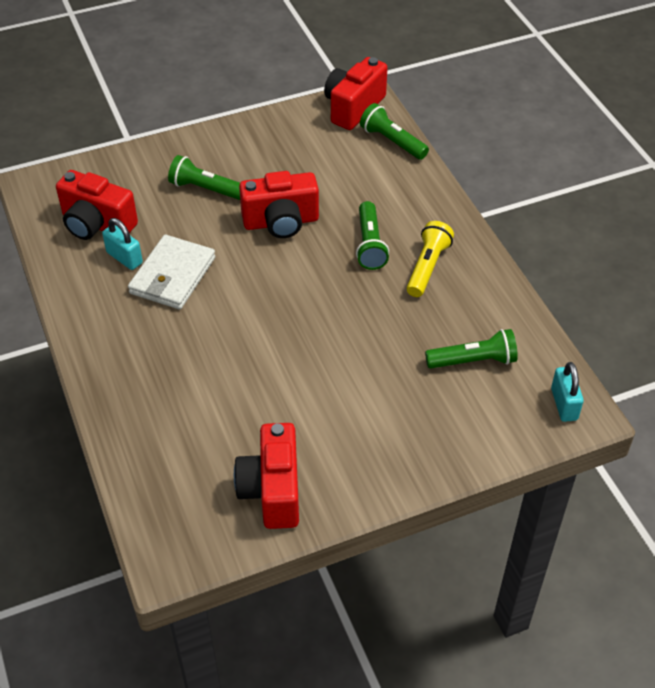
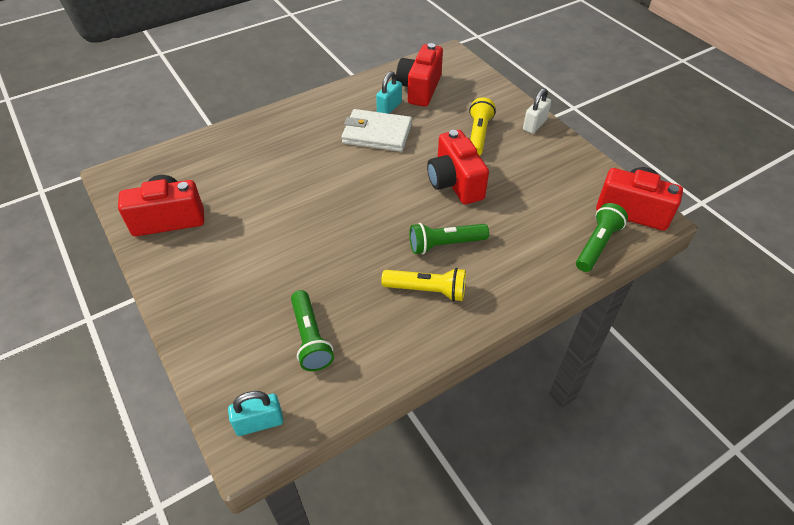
camera: 80 degrees right, 0 degrees up
green flashlight [168,155,240,200] -> yellow flashlight [469,97,496,156]
none -> white padlock [523,88,551,134]

